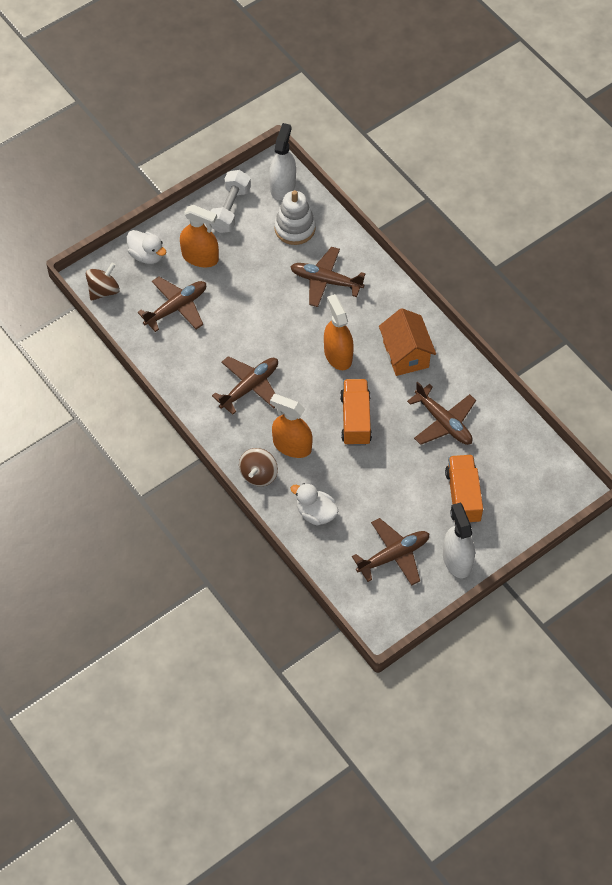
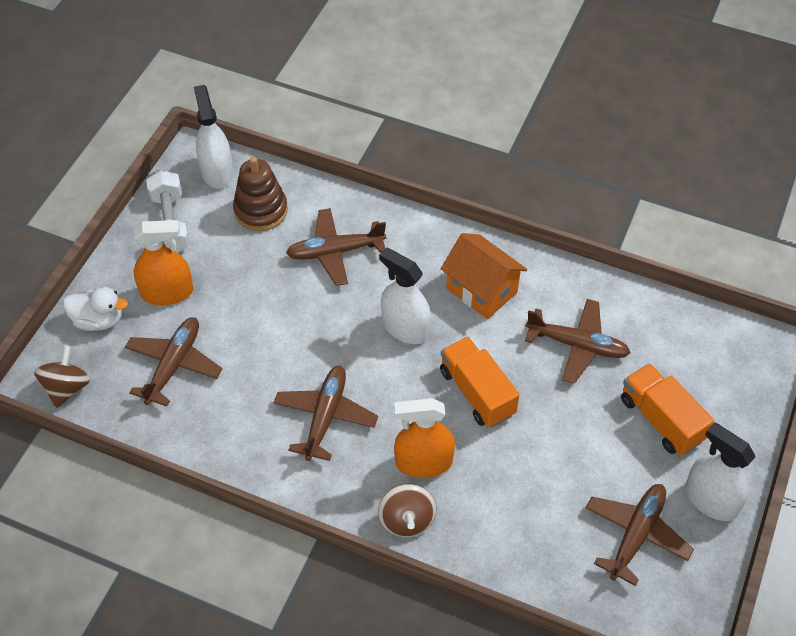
camera: 30 degrees left, 5 degrees down
white stacking toy [274,190,316,245] -> brown stacking toy [233,156,288,231]
white duck [290,483,338,526] -> none
orange spray bottle [324,294,354,370] -> white spray bottle [379,247,431,344]

